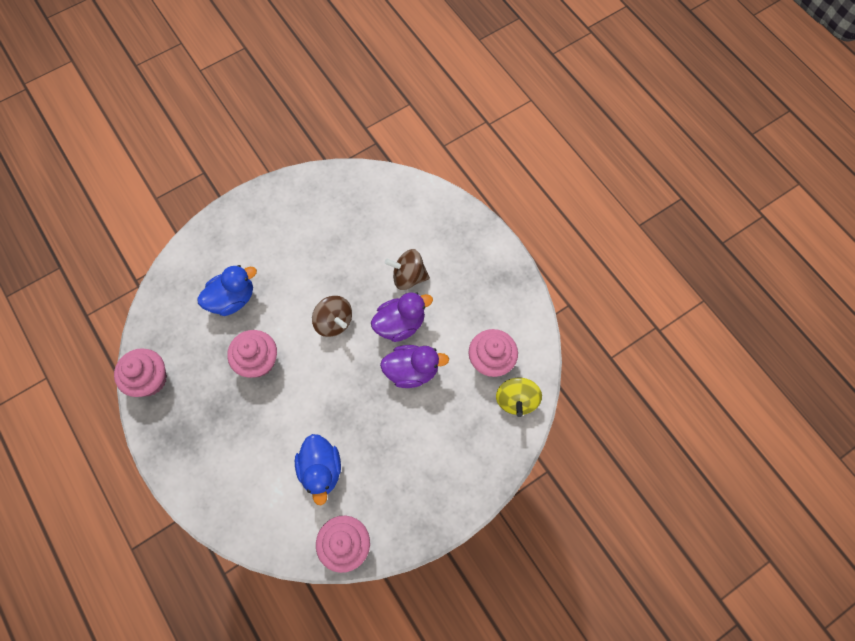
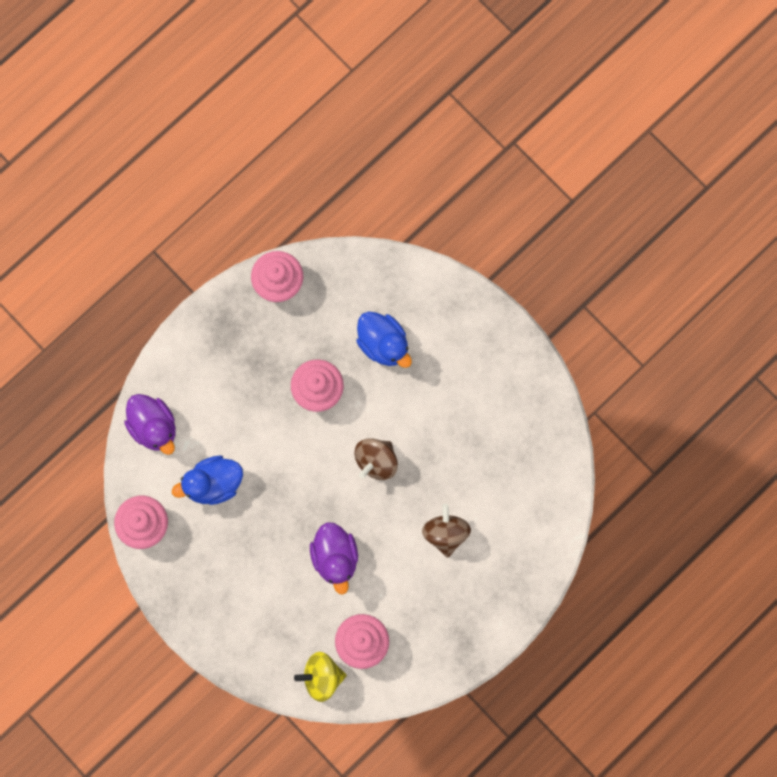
camera: 80 degrees right, 10 degrees up
purple duck [371,292,433,342] -> purple duck moved to [124,394,176,455]

